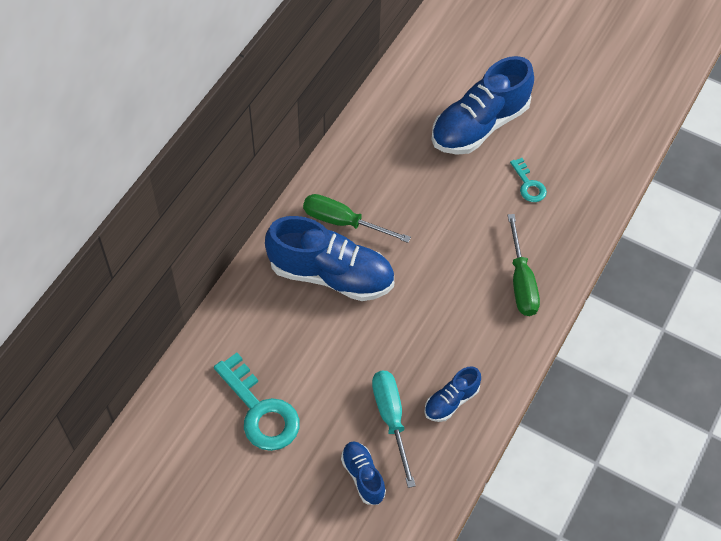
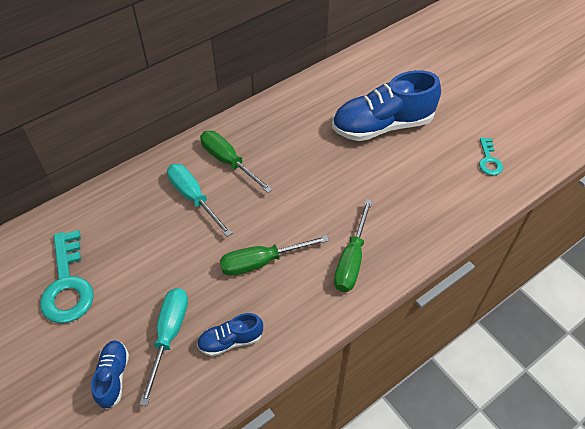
camera: 25 degrees right, 5 degrees down
blue shoe [265,216,394,301] -> turquoise screwdriver [167,164,232,237]
turquoise key [510,158,547,202] -> turquoise key moved to [479,138,503,175]
none -> green screwdriver [220,235,329,276]

